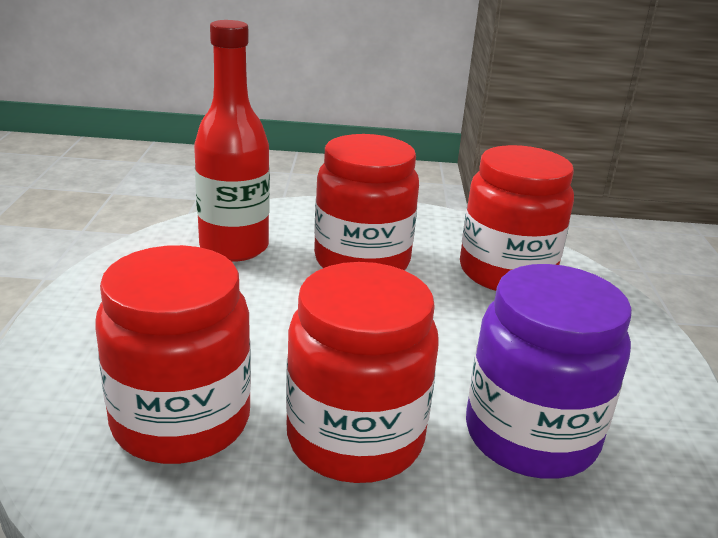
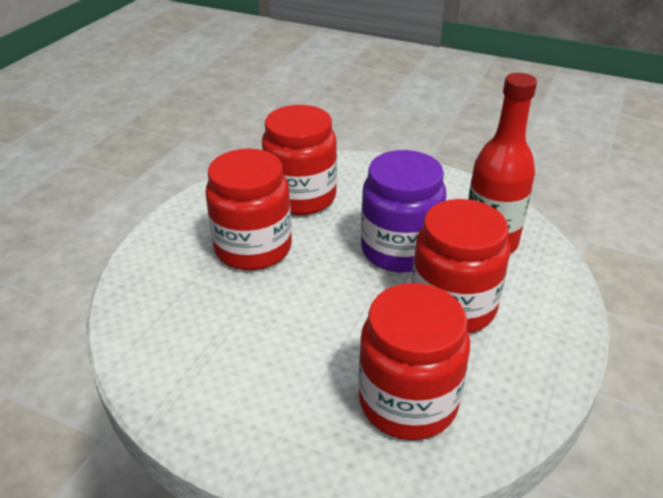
camera: 115 degrees right, 10 degrees up
purple jar [466,264,632,479] -> purple jar moved to [361,150,446,273]

